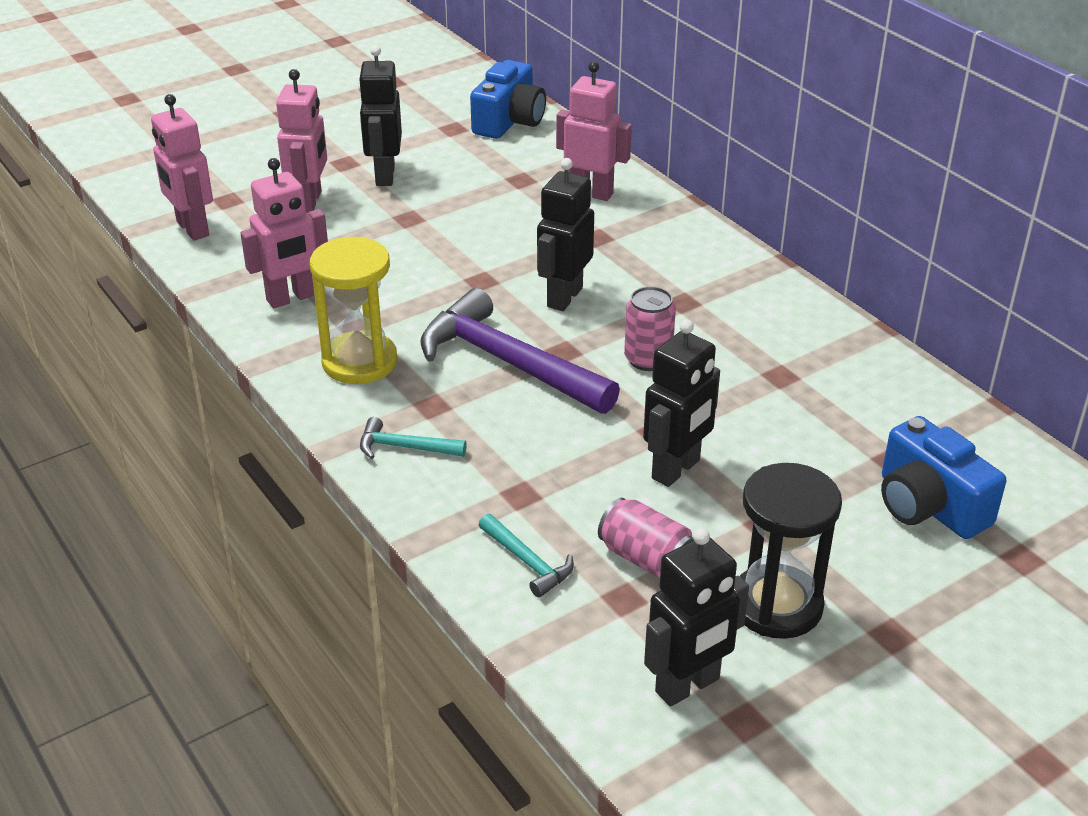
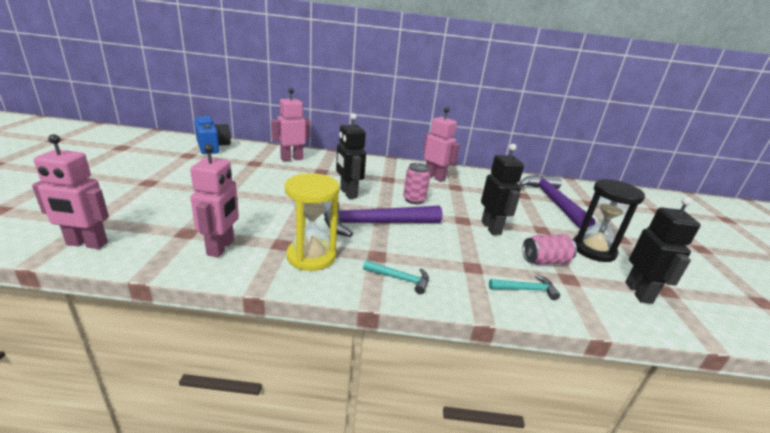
camera: 55 degrees left, 10 degrees down
pink robot [276,69,327,213] -> pink robot moved to [423,107,460,182]
black robot [358,45,402,186] -> none
turquoise hammer [360,417,467,459] -> turquoise hammer turned 120 degrees counterclockwise [363,260,429,294]
blue camera [881,416,1006,539] -> purple hammer [519,175,595,229]

